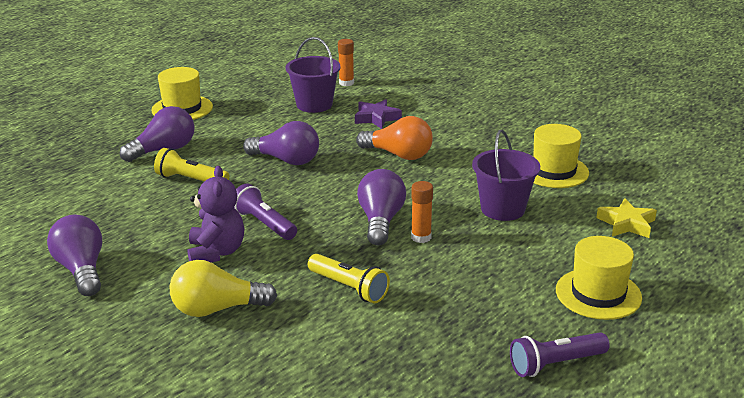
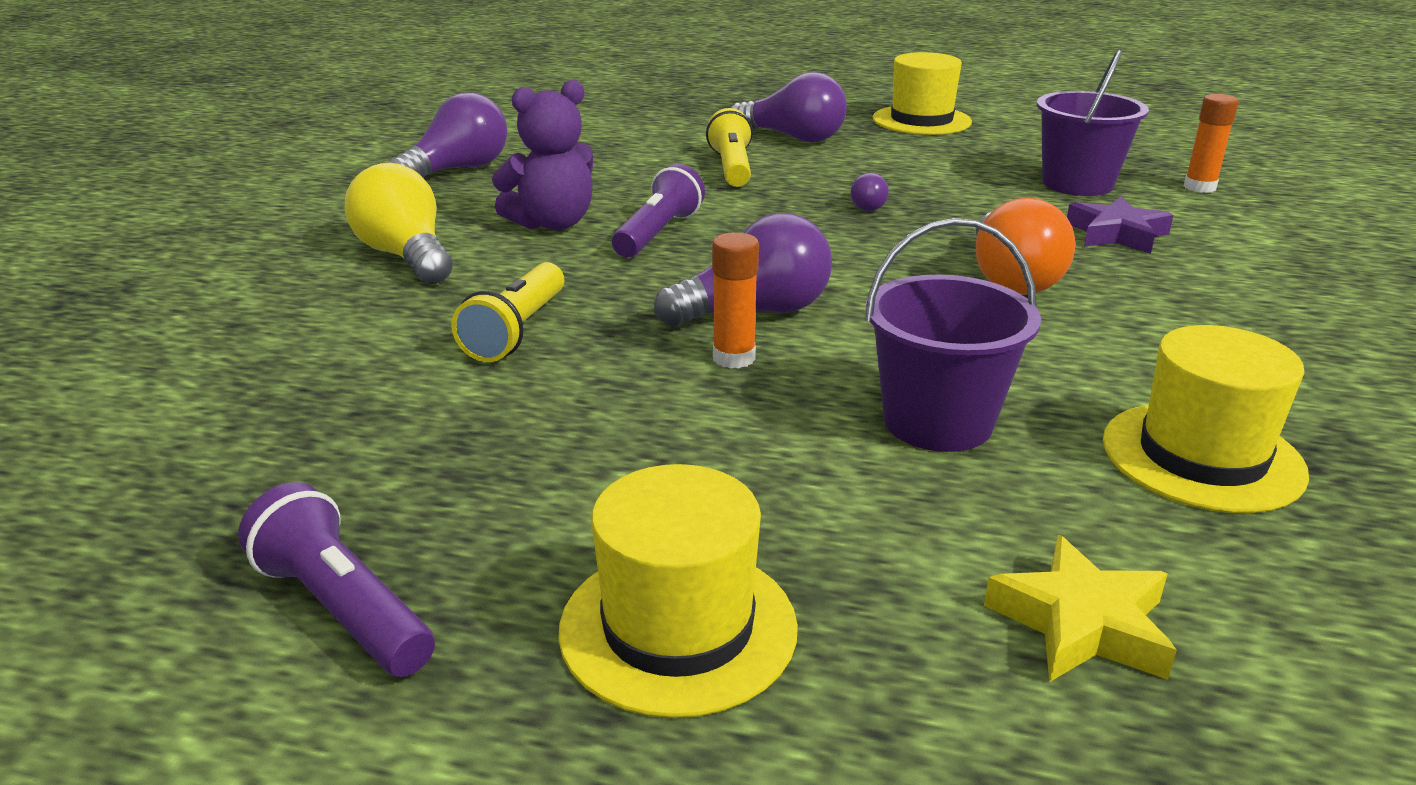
camera: 65 degrees right, 0 degrees up
purple light bulb [243,121,319,165] -> purple light bulb [851,173,889,211], size x0.47

